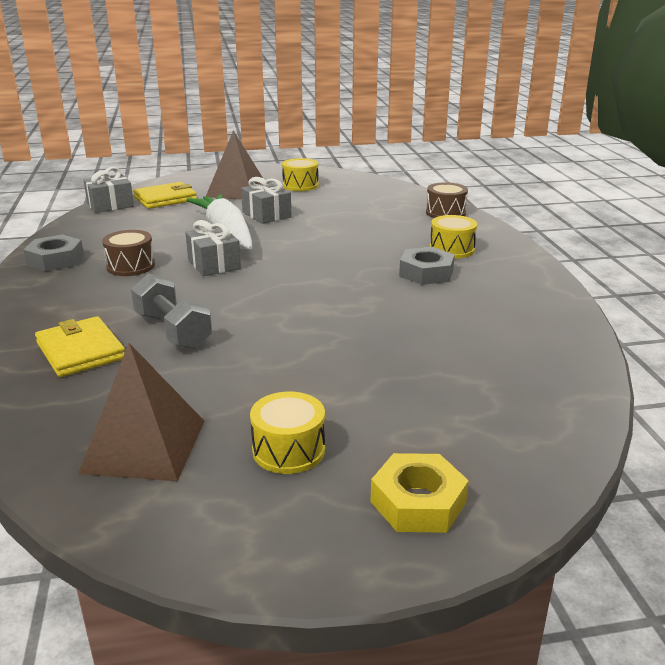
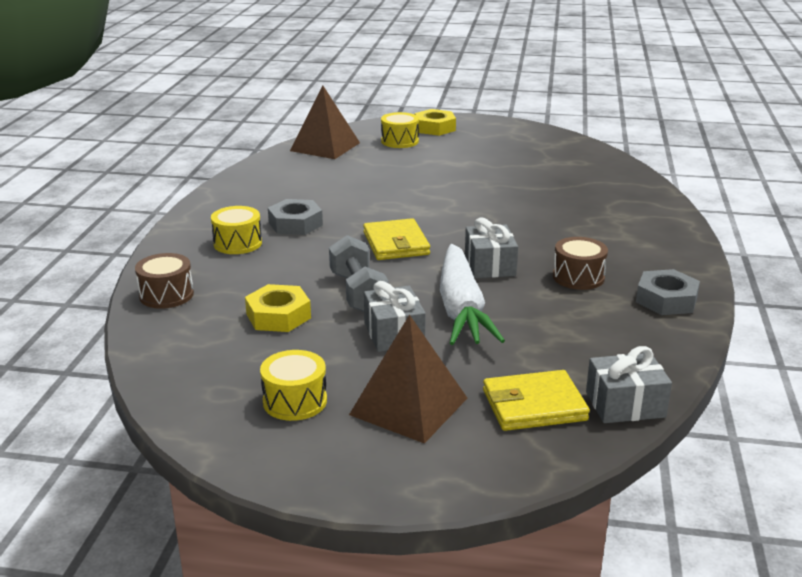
camera: 160 degrees left, 0 degrees up
yellow wallet [35,316,125,377] -> yellow wallet moved to [363,218,430,260]
brown pyramid [78,343,205,481] -> brown pyramid moved to [290,86,360,159]
grey dumbbell [131,273,212,350] -> grey dumbbell moved to [329,235,389,312]
yellow drum [250,392,325,474] -> yellow drum moved to [381,112,419,148]
none -> yellow nut [245,284,311,332]

